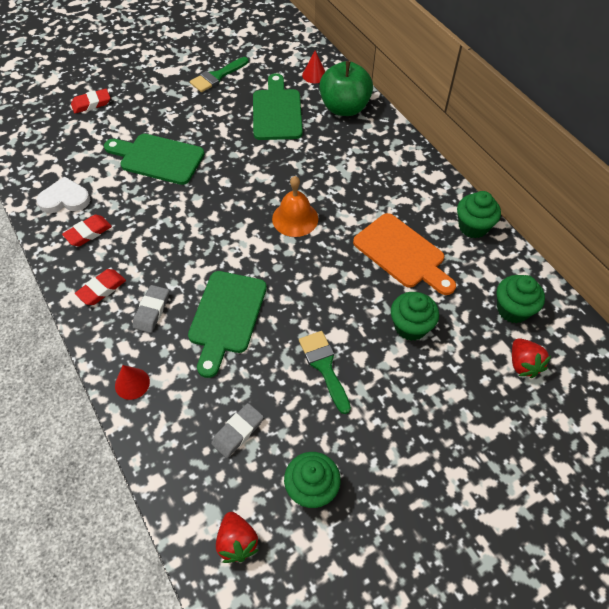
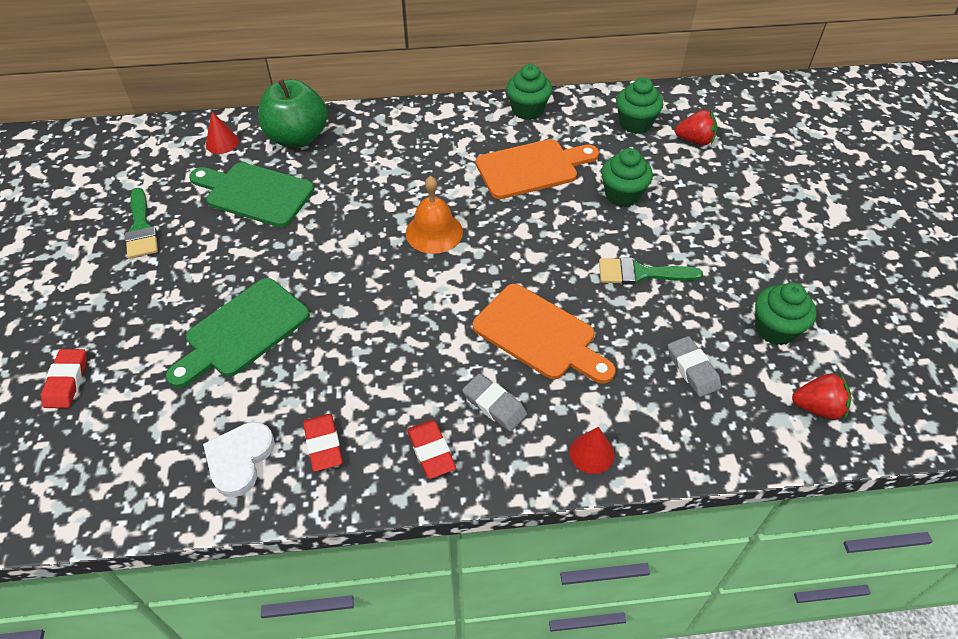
camera: 65 degrees left, 5 degrees down
green cutting board [188,271,267,378] -> orange cutting board [473,284,616,384]

